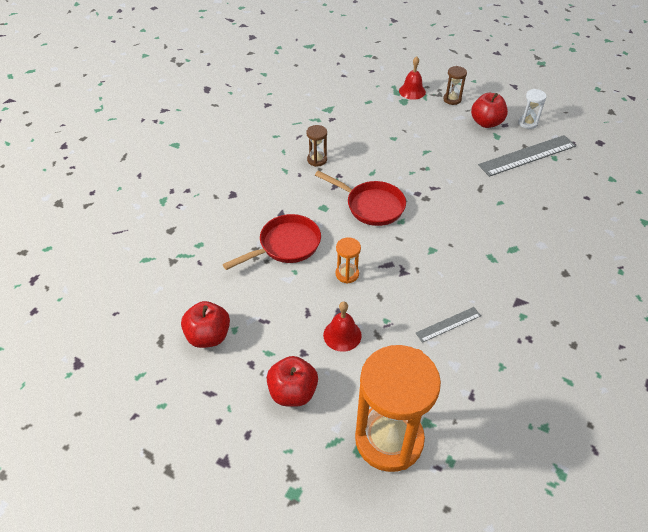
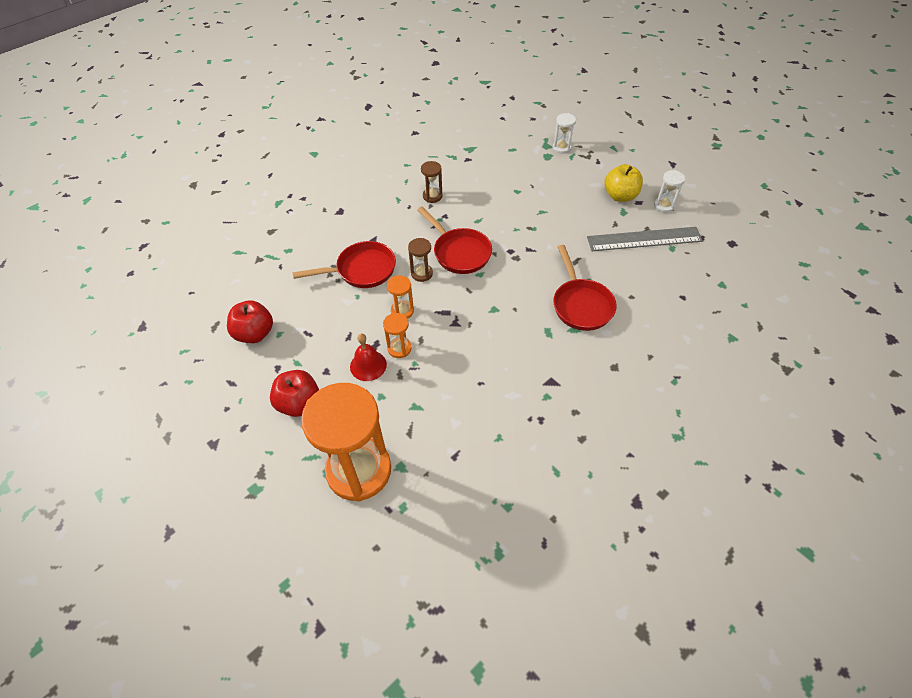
camera: 20 degrees right, 5 degrees up
red bell [399,56,426,100] -> white hourglass [553,113,576,154]
grey ruler [416,307,481,343] -> none
brown hourglass [443,66,467,105] -> brown hourglass moved to [408,238,433,282]
red apple [471,93,508,128] -> yellow apple [604,164,643,202]
none -> orange hourglass [383,313,412,358]
none -> red pan [553,245,617,331]

